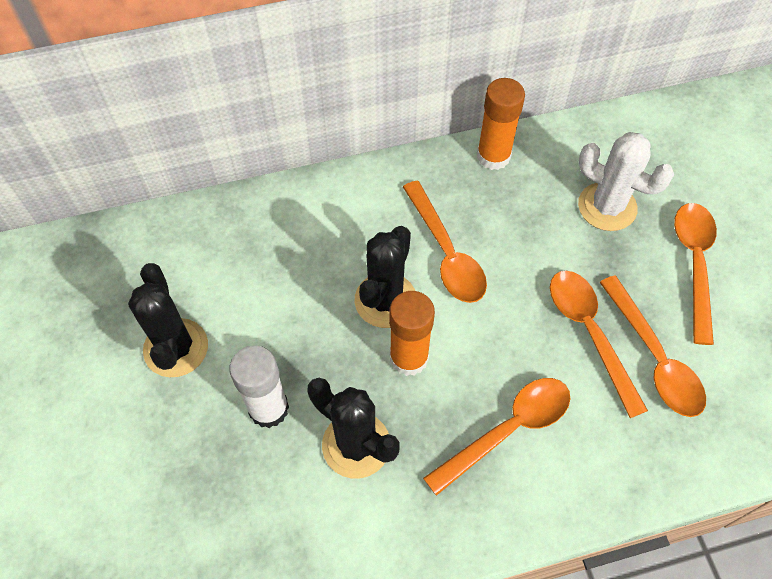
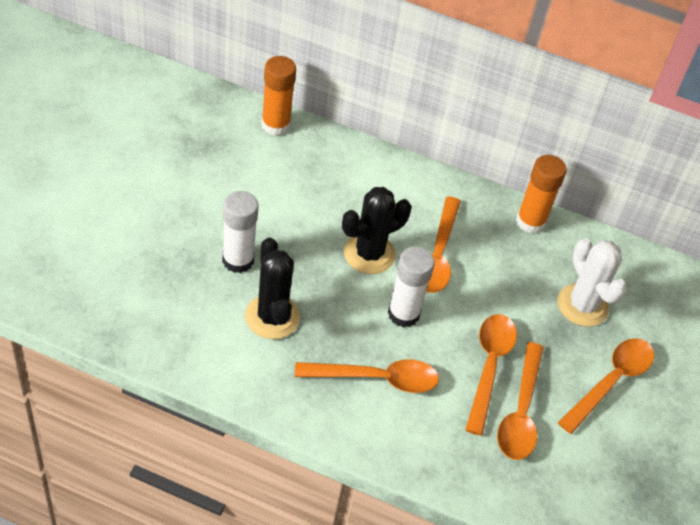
camera: 30 degrees right, 10 degrees down
black cactus [128,263,208,377] -> none
orange glue stick [389,291,435,376] -> orange glue stick moved to [261,56,296,136]
none -> white glue stick [388,246,435,327]

